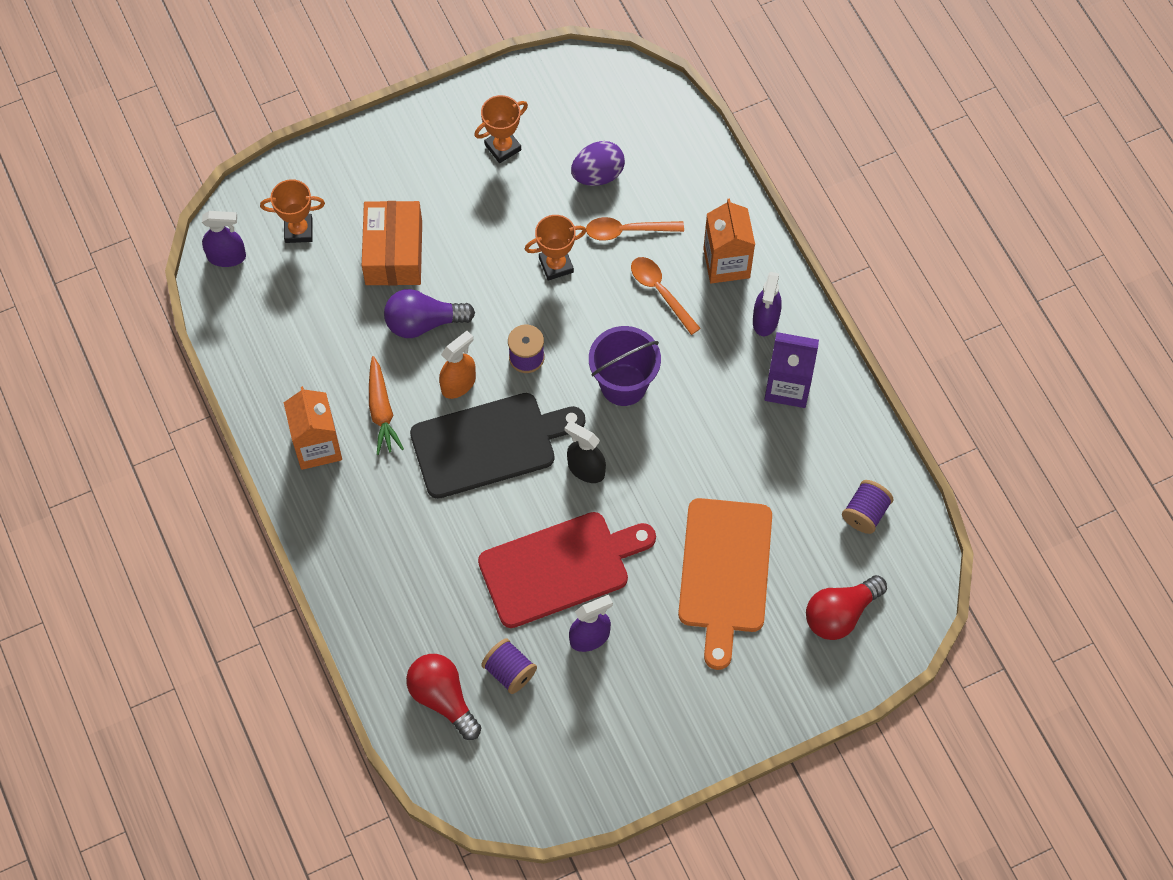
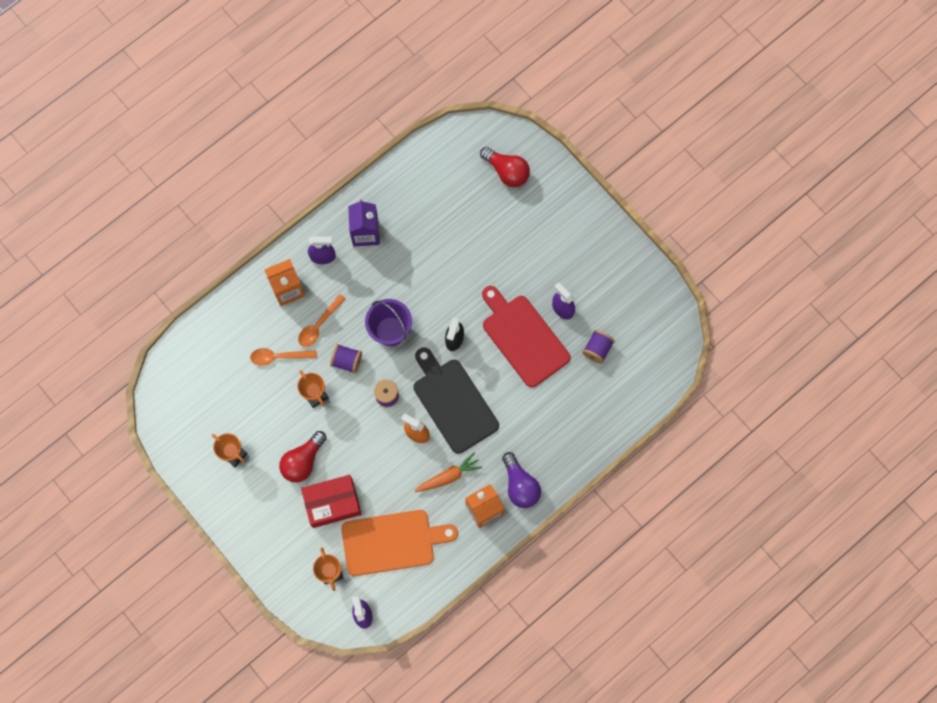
camera: 105 degrees left, 10 degrees up
orange box [362,201,422,286] -> red box [301,475,361,528]
purple light bulb [384,289,475,338] -> purple light bulb moved to [502,452,541,508]
red light bulb [406,654,481,740] -> red light bulb moved to [279,431,327,482]
purple egg [571,141,625,186] -> none
orange spoon [586,217,684,241] -> orange spoon turned 105 degrees clockwise [250,348,317,366]
orange cutting board [678,498,772,670] -> orange cutting board moved to [341,510,458,576]
purple spool [842,480,893,534] -> purple spool moved to [330,344,362,373]

